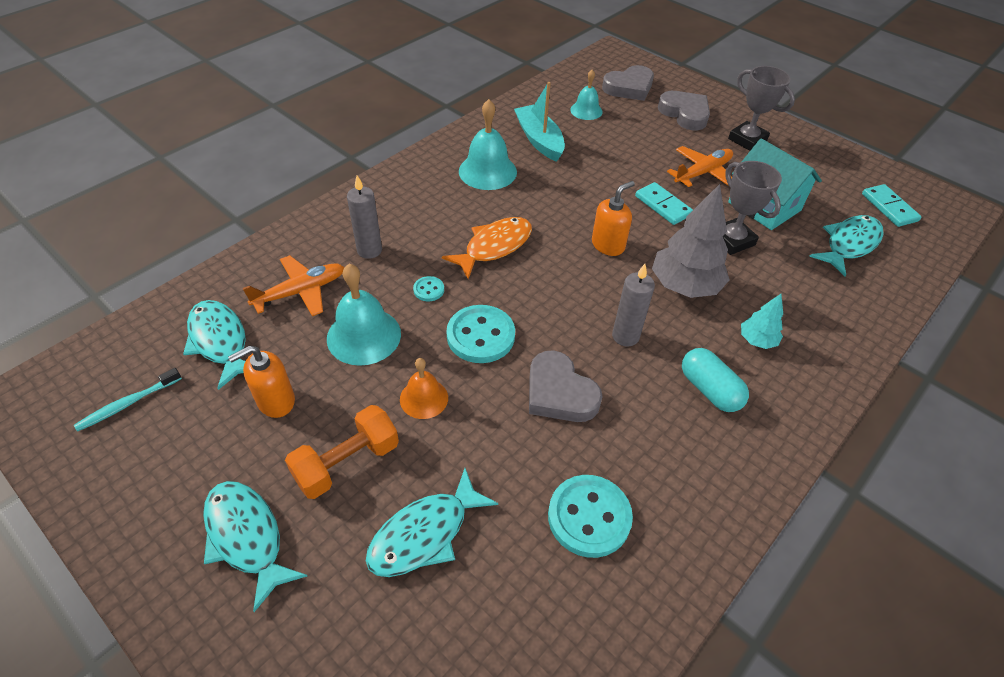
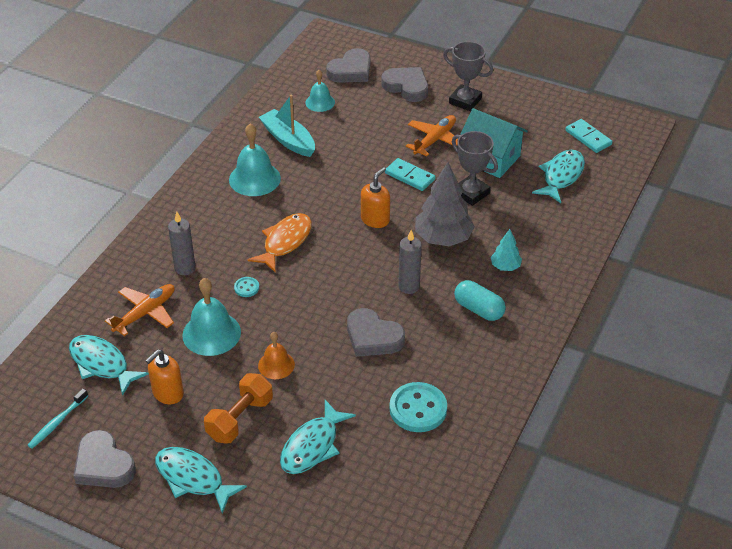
camera: 15 degrees left, 5 degrees down
turquoise button [446,305,515,363] -> none
none -> grey heart [73,430,136,488]

